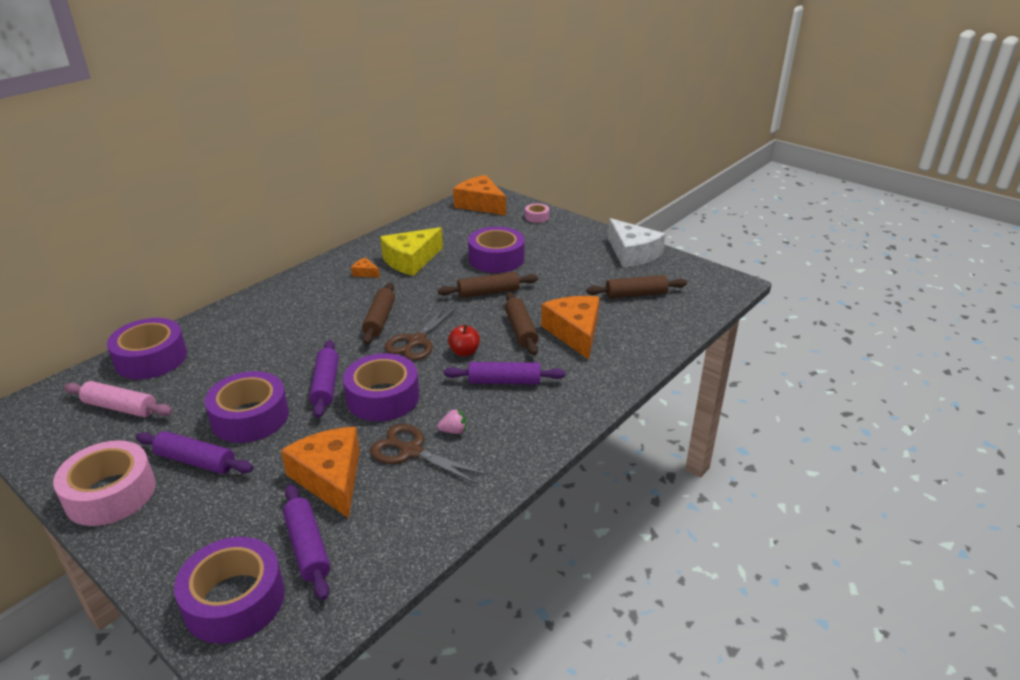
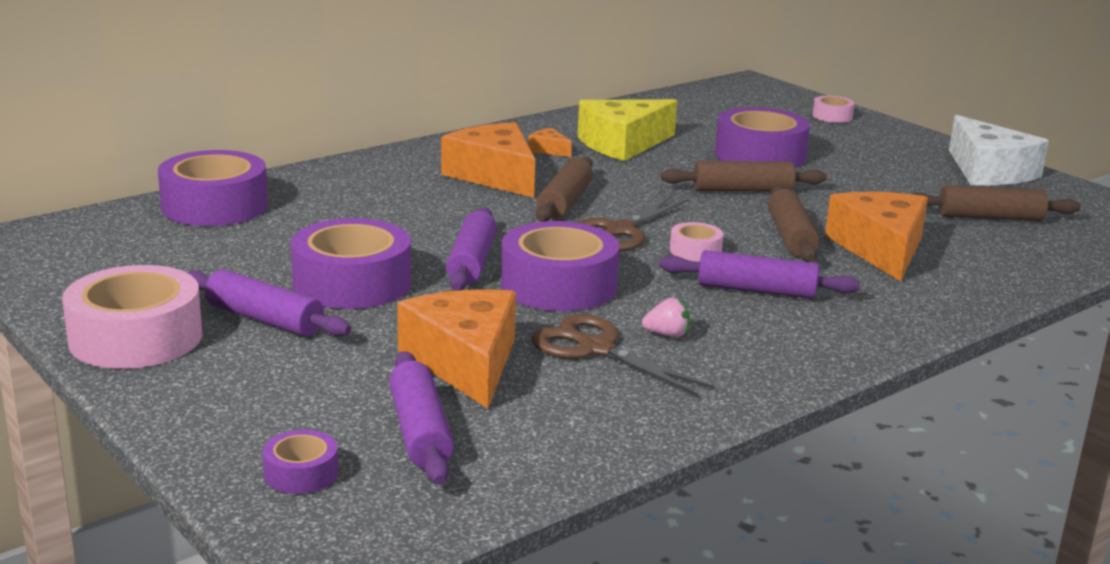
camera: 10 degrees right, 10 degrees down
pink rolling pin [64,381,173,417] -> none
purple tape [174,537,285,644] -> purple tape [263,430,338,494], size x0.48
red apple [448,324,480,356] -> pink tape [670,222,723,262]
orange cheese [453,175,506,215] -> orange cheese moved to [441,122,535,198]

